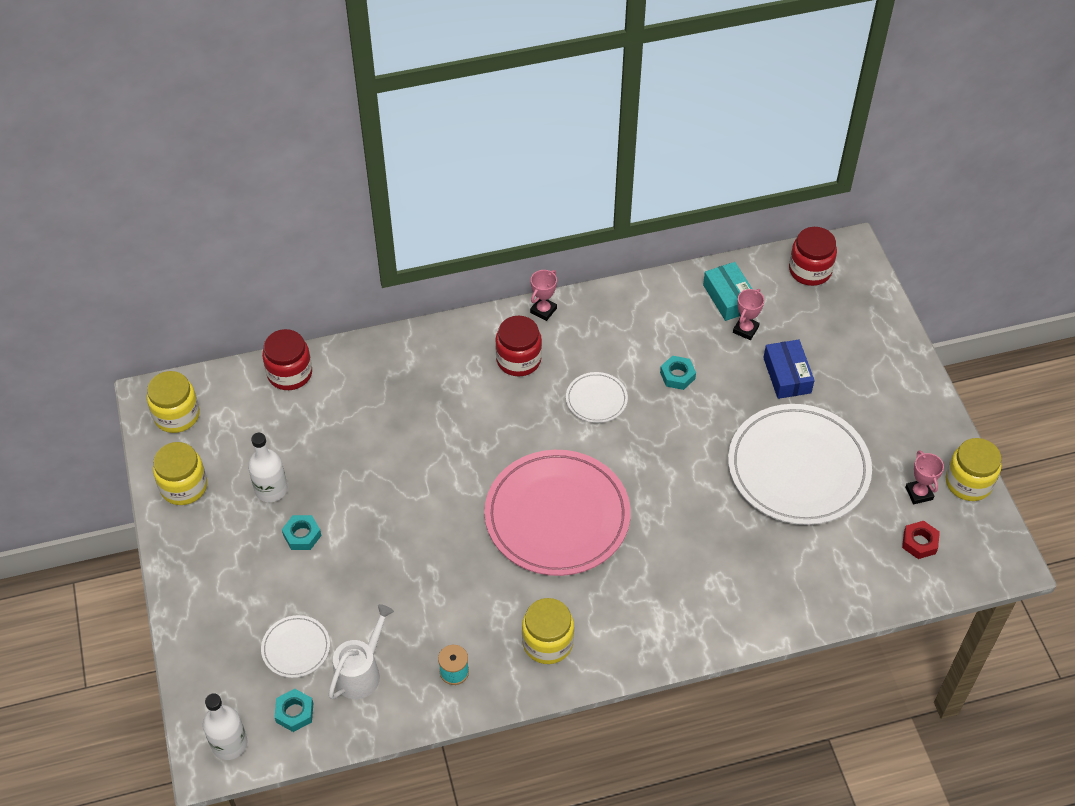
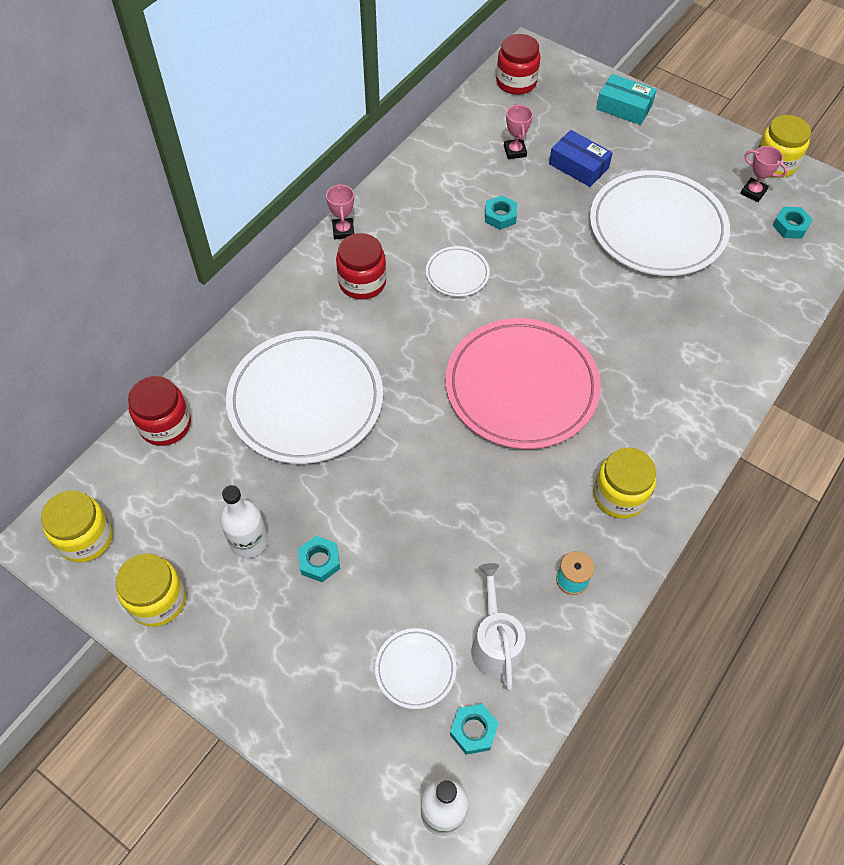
camera: 40 degrees left, 5 degrees up
turquoise box [703,262,752,321] -> turquoise box moved to [596,74,657,125]
red nut [902,521,940,559] -> turquoise nut [773,207,813,239]
none -> white plate [226,331,383,464]

